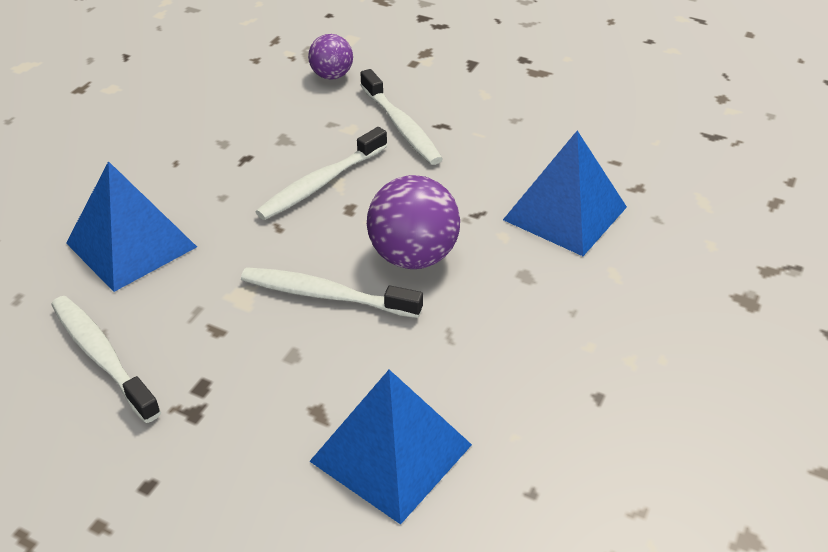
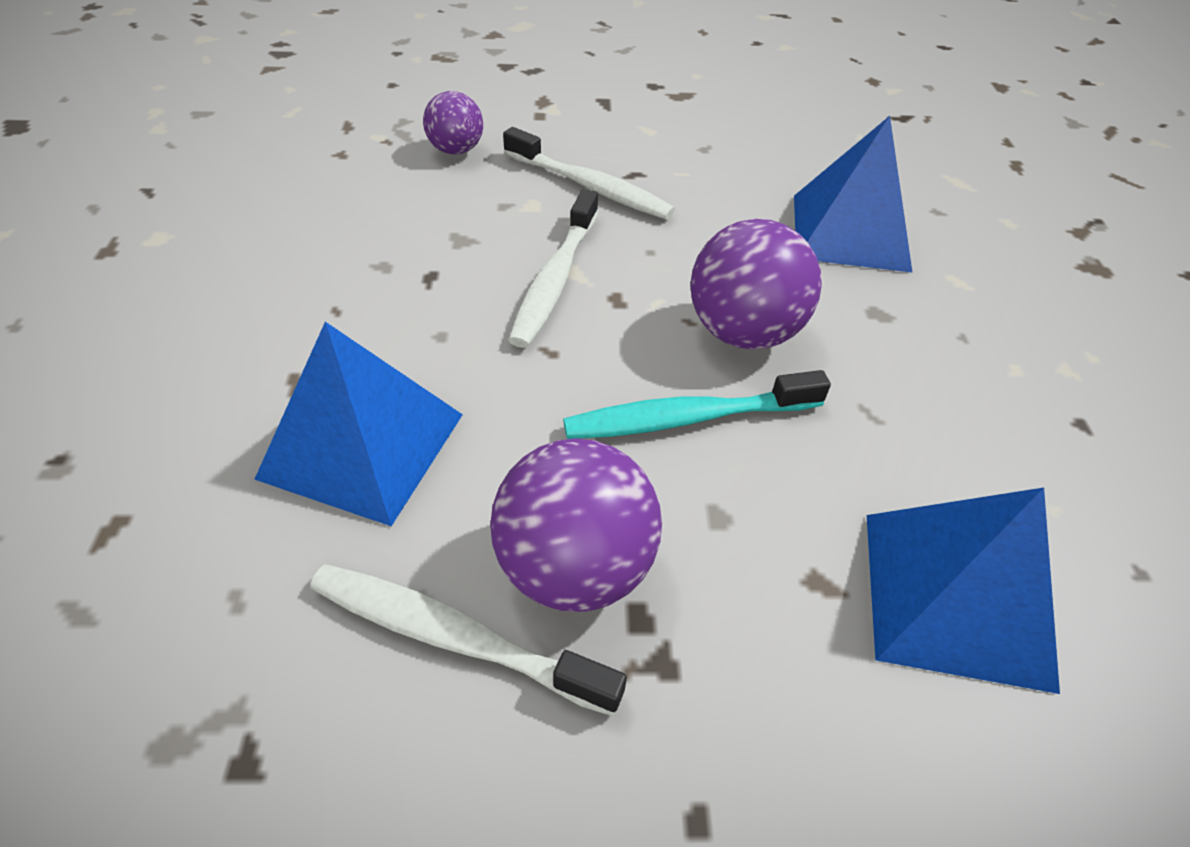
camera: 30 degrees left, 5 degrees up
white toothbrush [241,267,423,318] -> turquoise toothbrush [563,370,831,439]
none -> purple ball [490,438,662,612]

